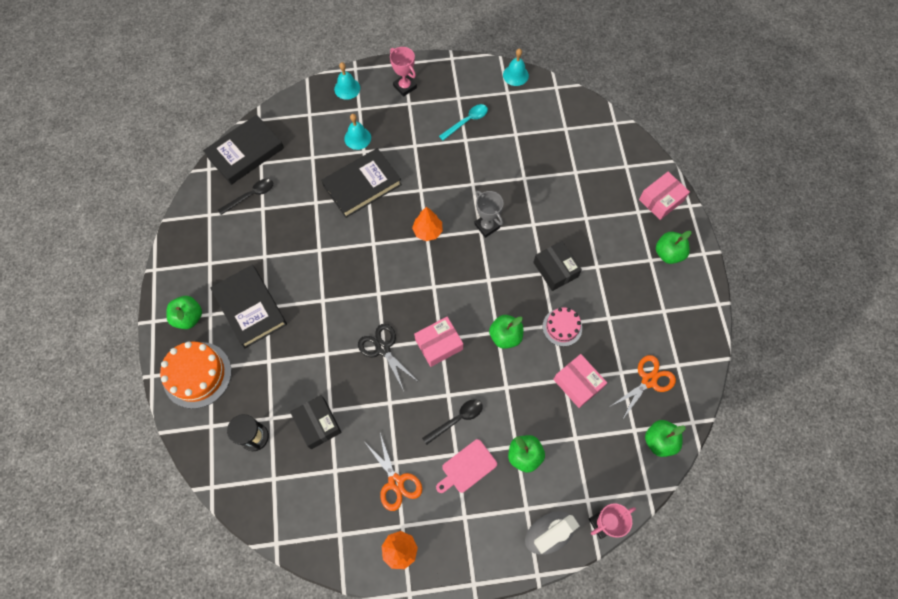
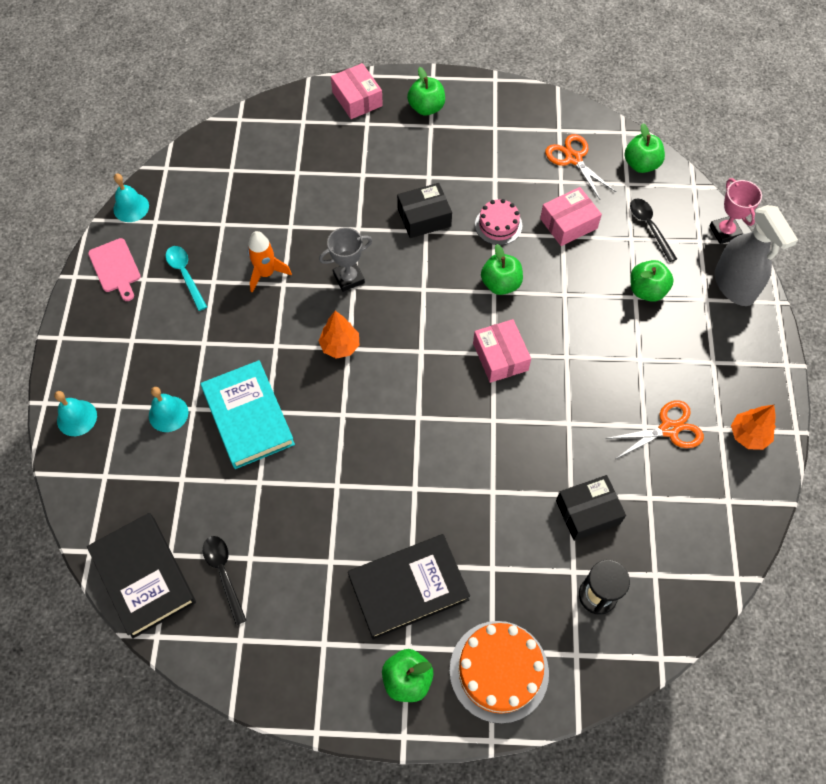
camera: 80 degrees left, 5 degrees down
black book [321,148,402,218] -> turquoise book [201,360,295,469]
black scissors [358,324,417,391] -> none
pink trophy [390,47,417,97] -> none
black spoon [422,399,483,445] -> black spoon moved to [630,198,677,262]
pink cutting board [436,439,497,493] -> pink cutting board moved to [88,238,141,301]
none -> orange rocket [248,231,292,293]

